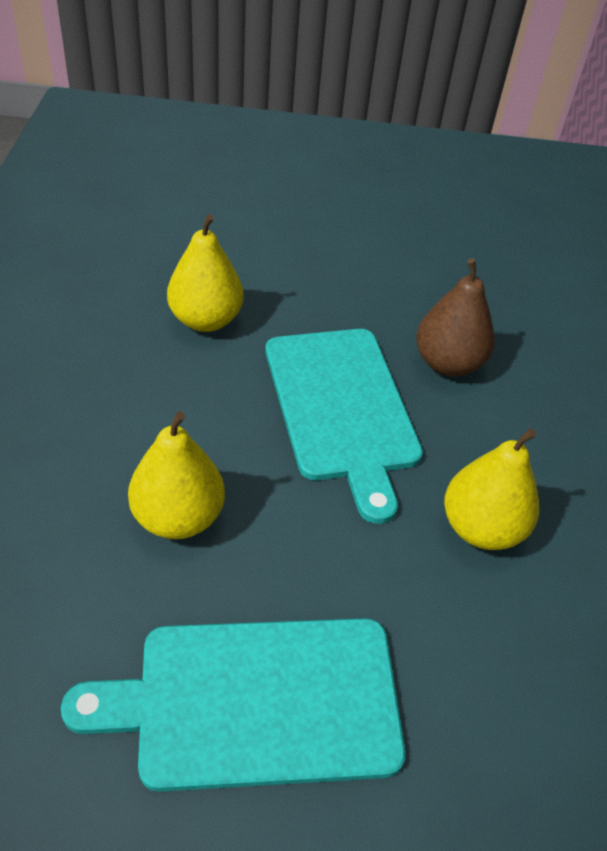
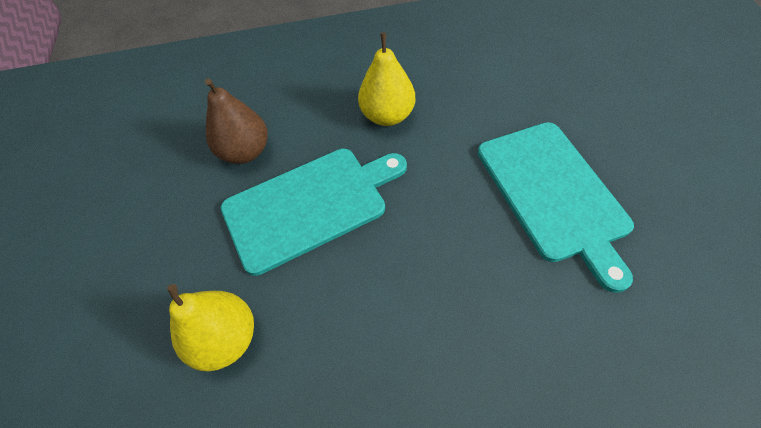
camera: 95 degrees left, 10 degrees up
yellow pear [128,411,225,539] -> none

